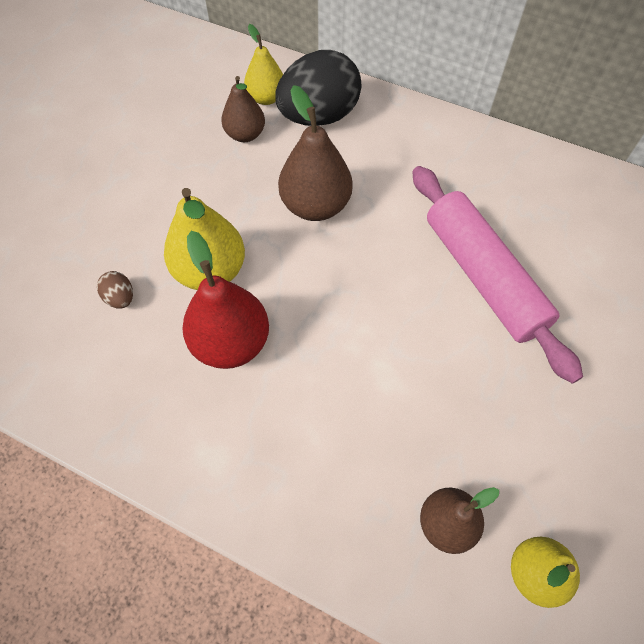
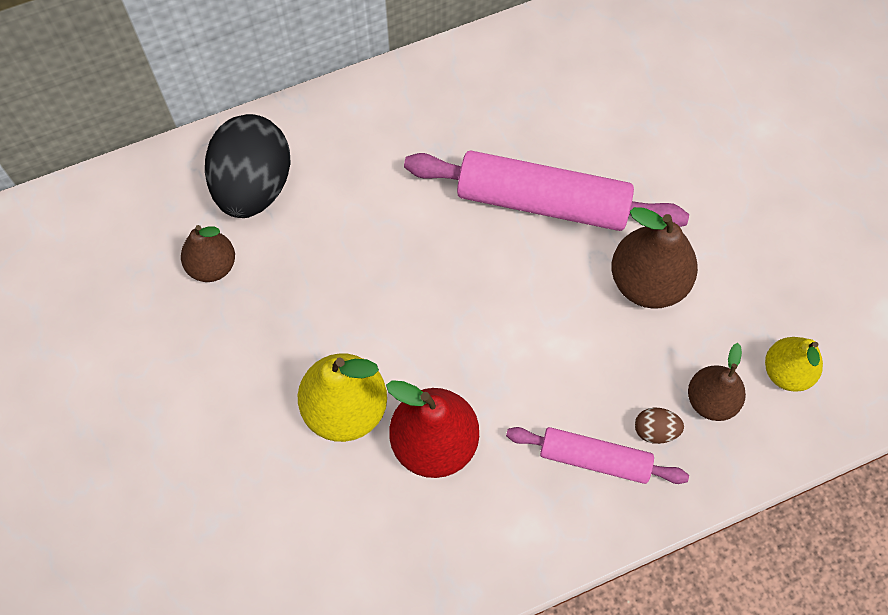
camera: 50 degrees left, 5 degrees up
brown egg [97,271,133,309] -> brown egg moved to [635,408,684,444]
yellow pear [244,24,283,105] -> none
brown pear [278,85,353,221] -> brown pear moved to [612,207,698,309]
none -> pink rolling pin [506,427,689,484]

